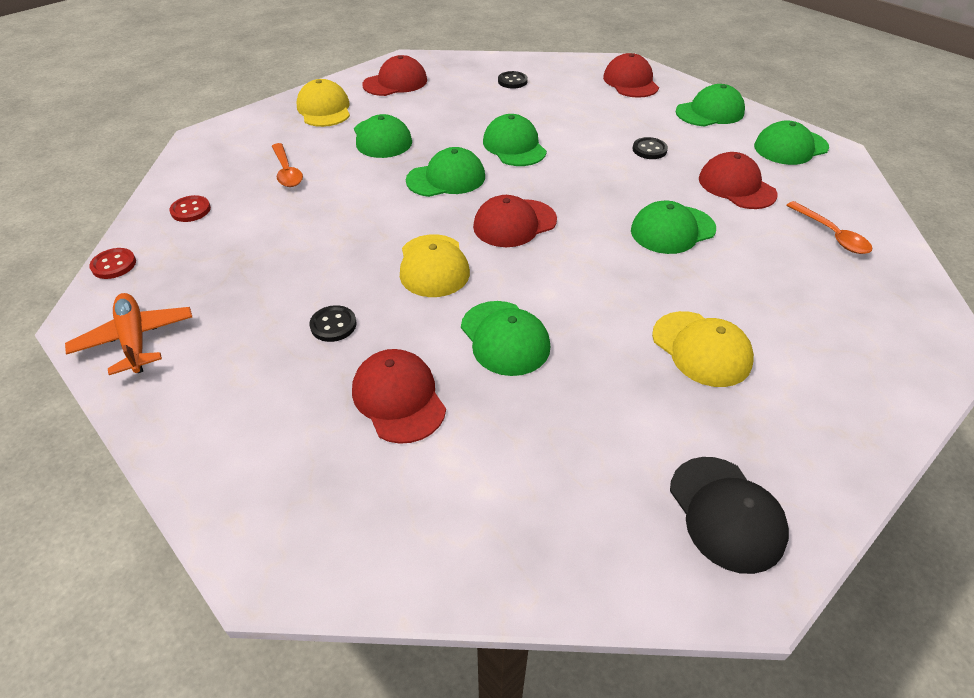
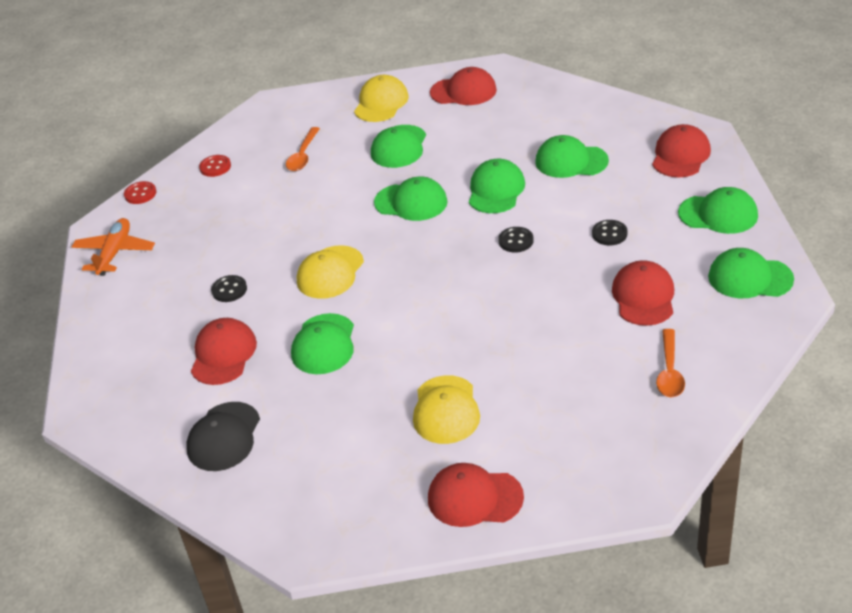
camera: 40 degrees right, 5 degrees down
red cap [473,195,557,247] -> red cap moved to [428,463,524,527]
black button [498,71,528,89] -> black button moved to [498,227,534,253]
green cap [631,201,716,254] -> green cap moved to [535,135,609,178]
black cap [670,457,789,574] -> black cap moved to [186,402,260,471]

